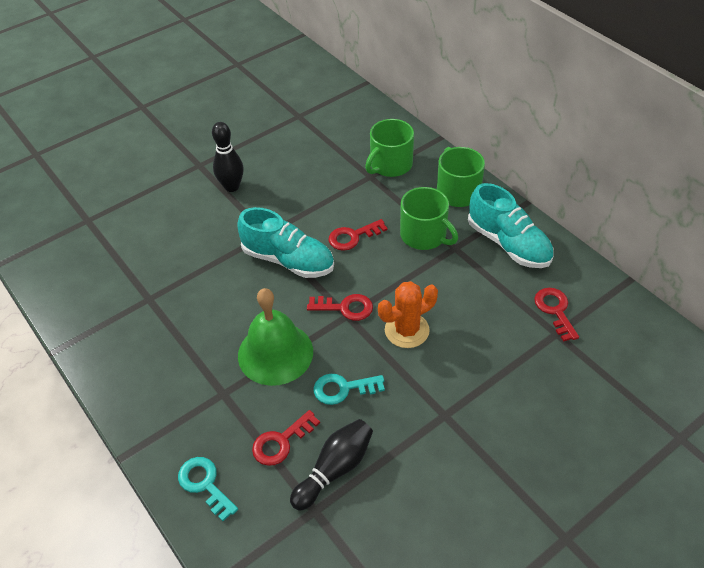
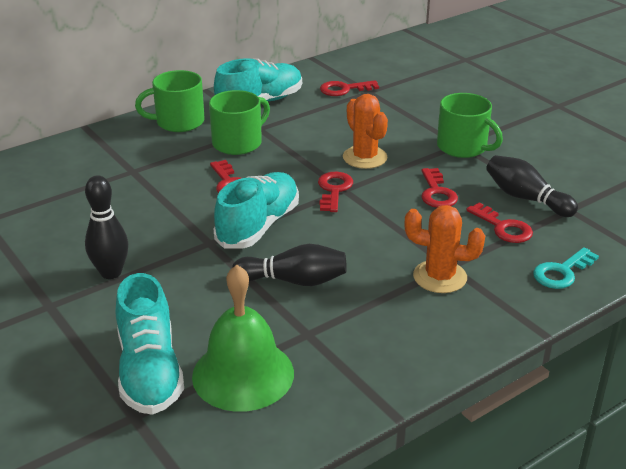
camera: 90 degrees left, 15 degrees down
green bell [238,288,313,386] -> green bell moved to [192,265,294,412]
turquoise key [314,374,385,405] -> red key [422,168,458,208]
green mug [365,119,414,177] -> green mug moved to [437,93,503,158]
none -> turquoise shoe [116,273,184,415]
none -> black bowling pin [232,244,347,286]
none -> orange cactus [404,205,485,293]

